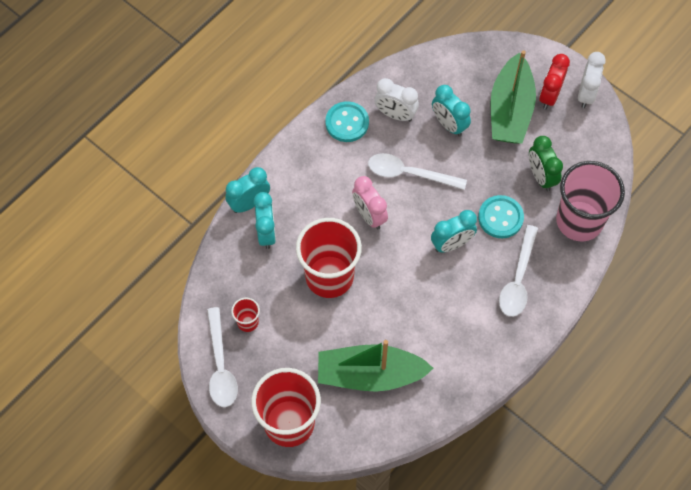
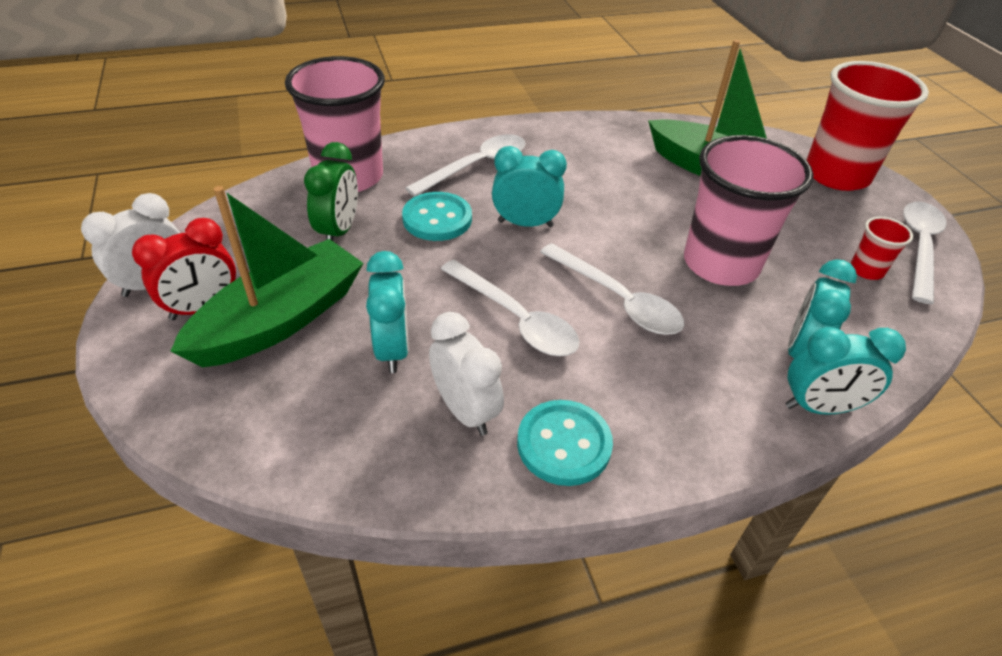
camera: 150 degrees left, 20 degrees down
red cup [296,218,362,298] -> pink cup [684,135,814,286]
pink clock [352,176,388,229] -> white spoon [540,243,684,335]

